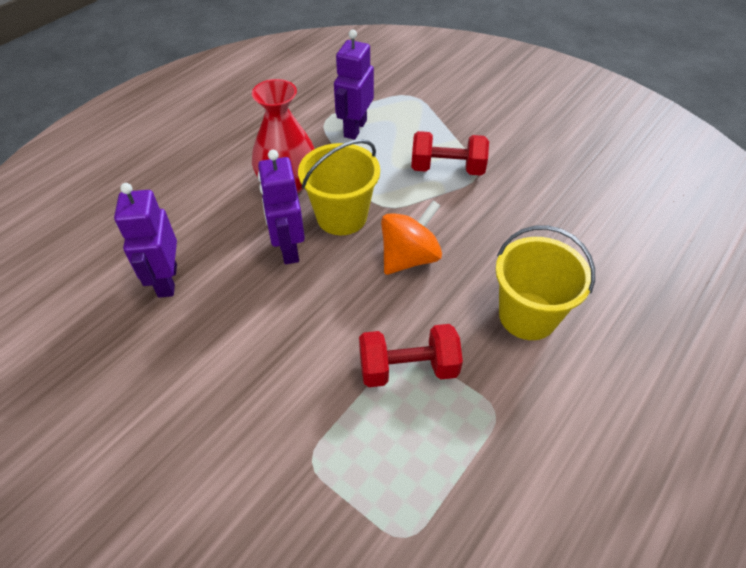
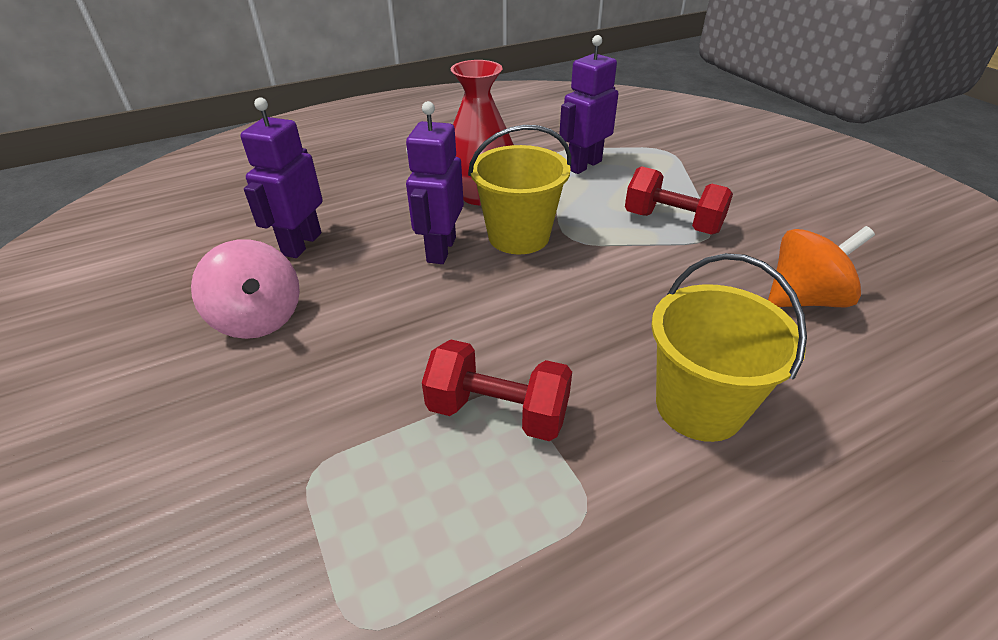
camera: 25 degrees right, 10 degrees down
orange spinning top [381,200,442,275] -> orange spinning top moved to [768,226,875,307]
none -> pink spinning top [191,239,300,339]

